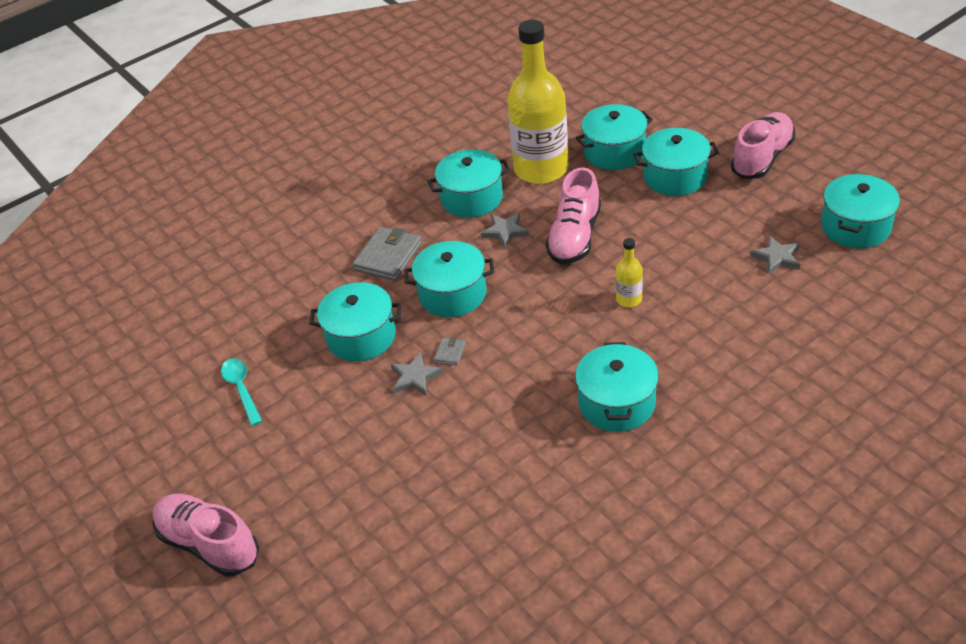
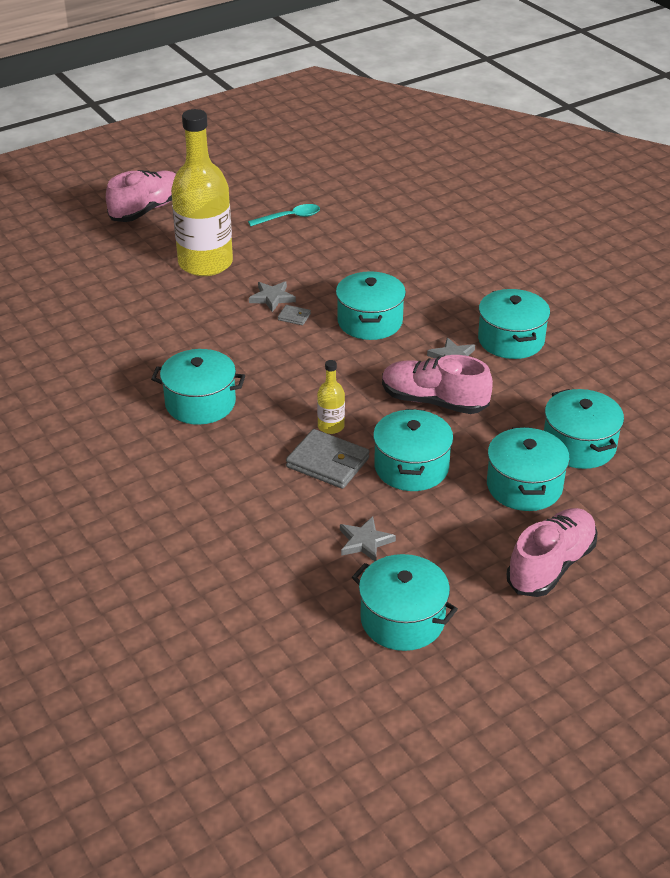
camera: 90 degrees right, 5 degrees down
turquoise pot [309,282,402,362] -> turquoise pot moved to [373,409,453,491]
grey wallet [352,227,422,281] -> grey wallet moved to [286,429,370,489]
yellow bottle [507,20,568,184] -> yellow bottle moved to [171,109,233,276]
pink shoe [731,112,795,179] -> pink shoe turned 90 degrees counterclockwise [507,508,598,597]

